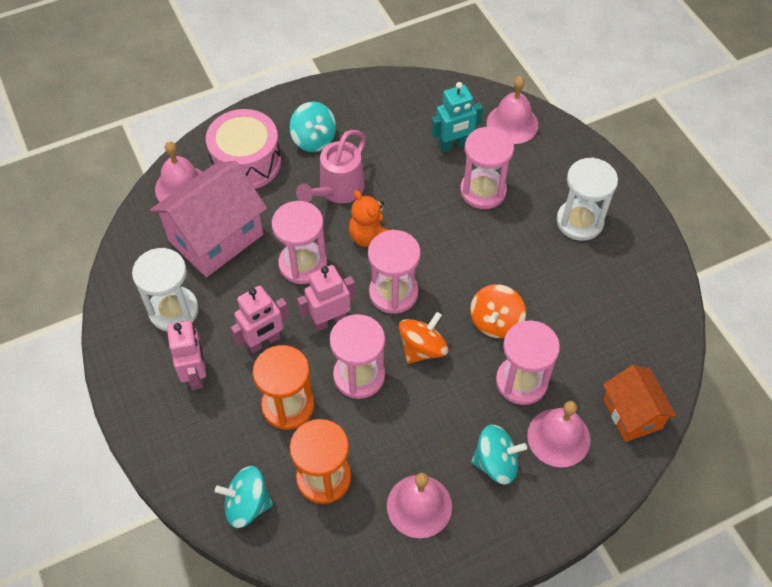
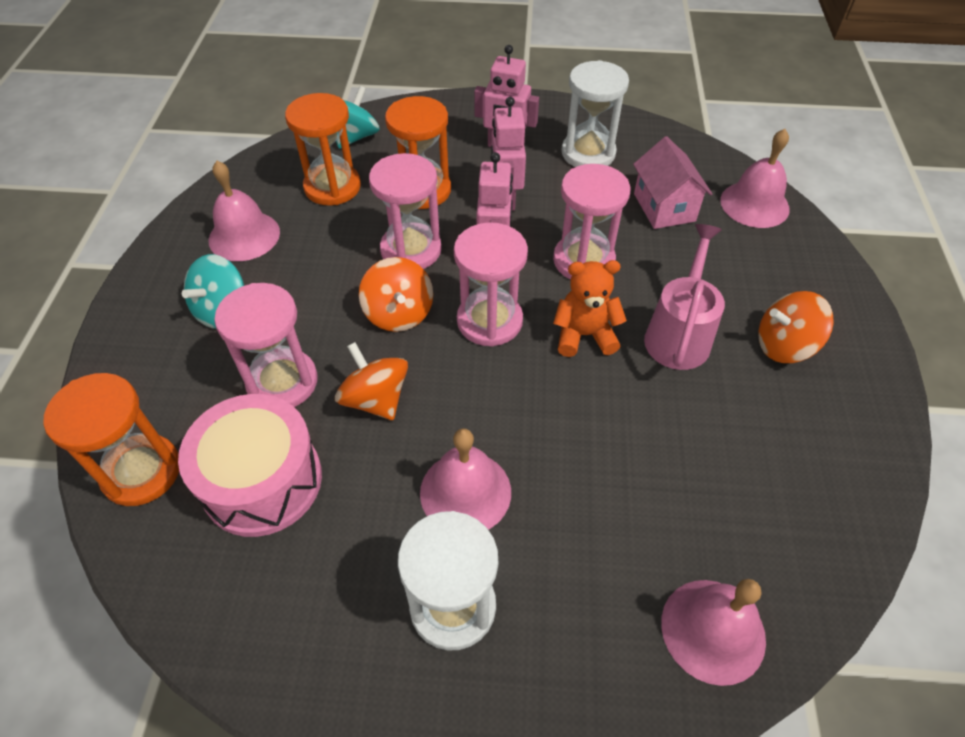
camera: 120 degrees right, 5 degrees down
pink house [150,161,267,277] -> pink house [633,136,712,229], size x0.60
pink drum [206,109,281,189] -> pink drum moved to [178,394,322,537]
turquoise spinning top [290,102,336,152] -> orange spinning top [759,291,834,363]
pink watering can [296,130,366,203] -> pink watering can turned 45 degrees clockwise [644,224,725,370]
turquoise robot [431,82,483,152] -> none
pink hourglass [460,127,514,209] -> none
pink bell [527,401,590,467] -> pink bell moved to [420,428,511,530]
orange house [603,365,677,442] -> orange hourglass [43,373,179,506]

